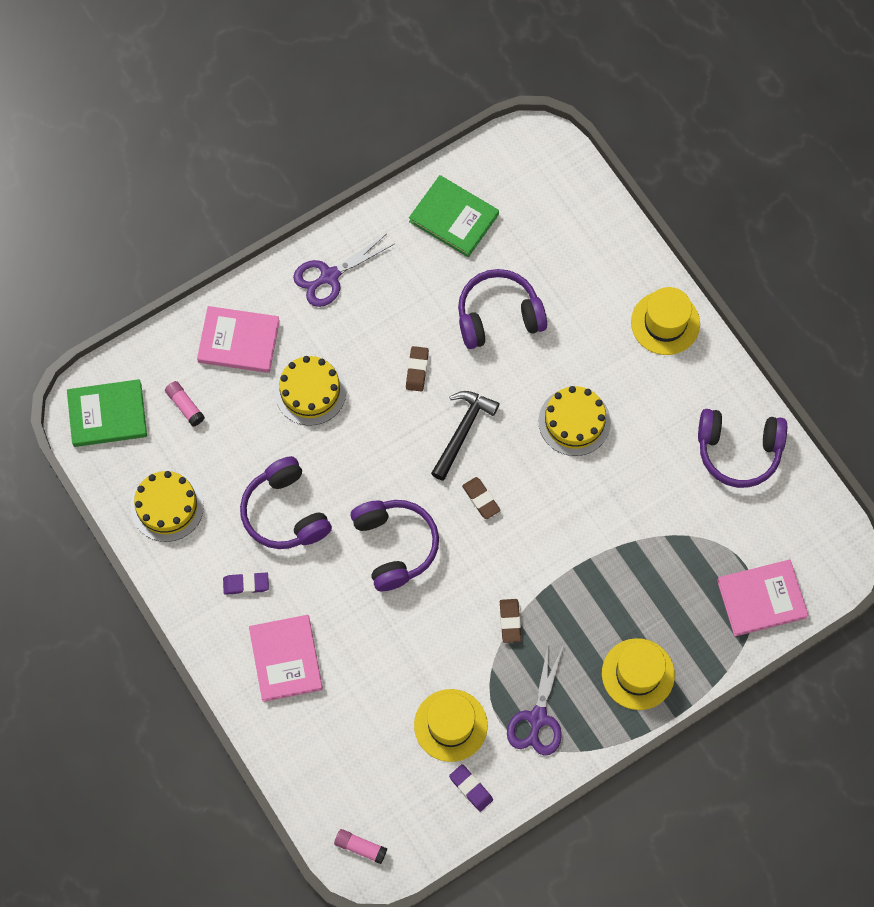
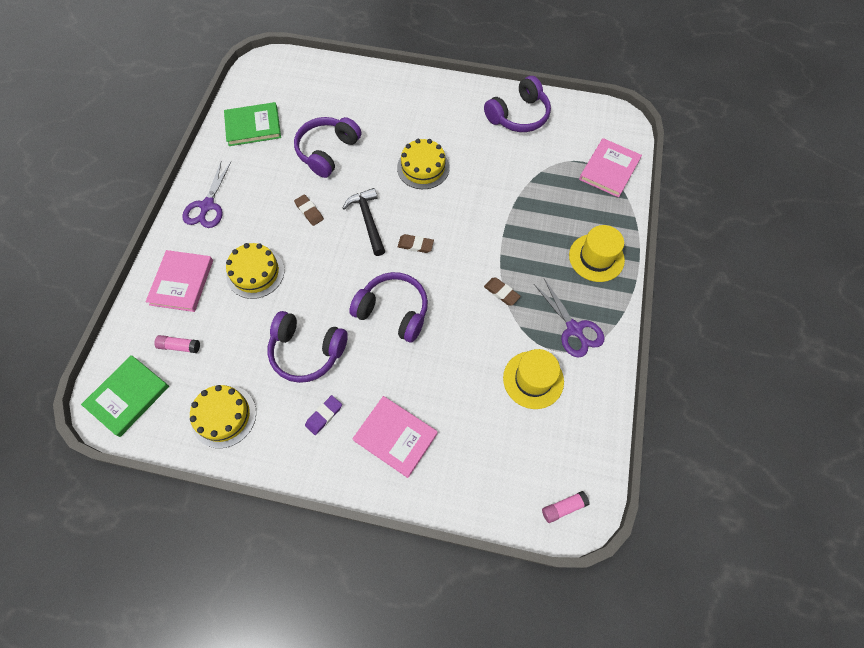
camera: 45 degrees left, 5 degrees down
pink book [197,306,280,373] -> pink book turned 45 degrees counterclockwise [146,250,213,312]
purple eraser [449,764,493,812] -> none
yellow hat [631,287,700,355] -> none

